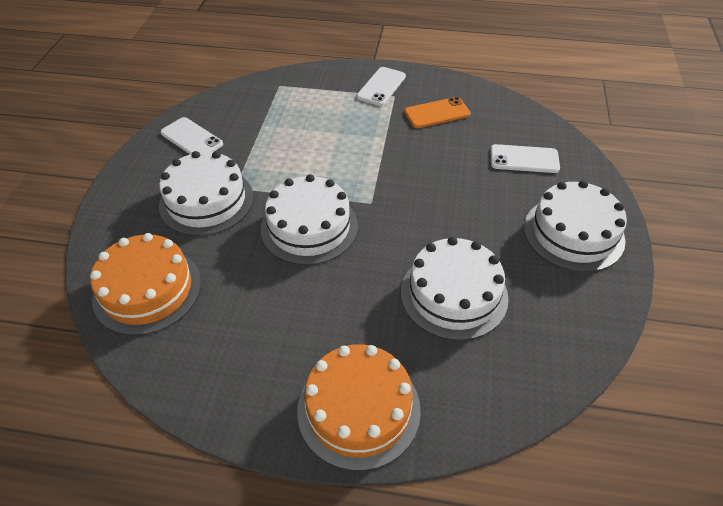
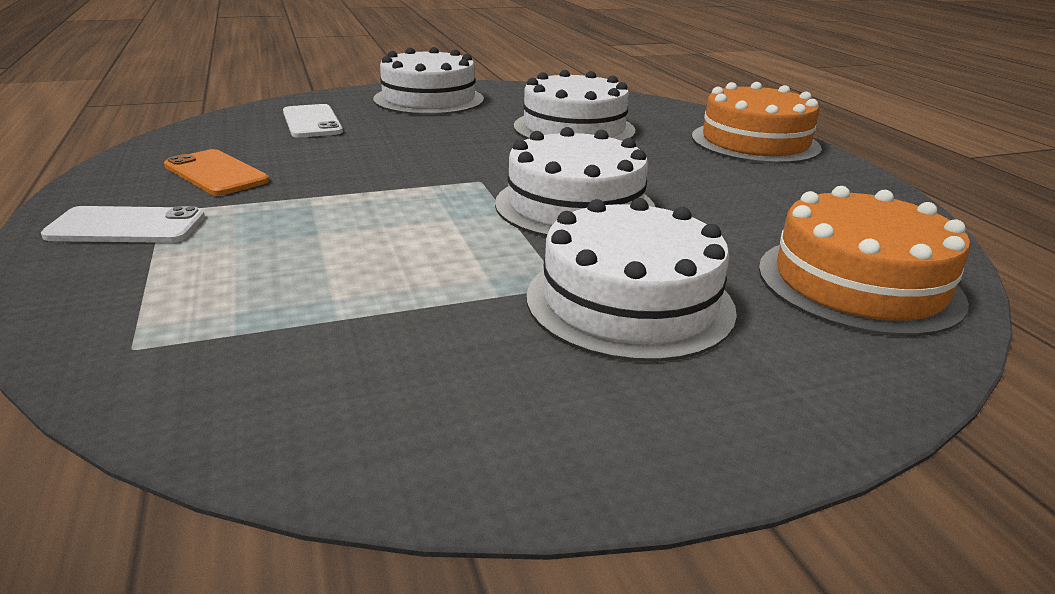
camera: 120 degrees left, 20 degrees down
white phone [160,117,223,154] -> none

